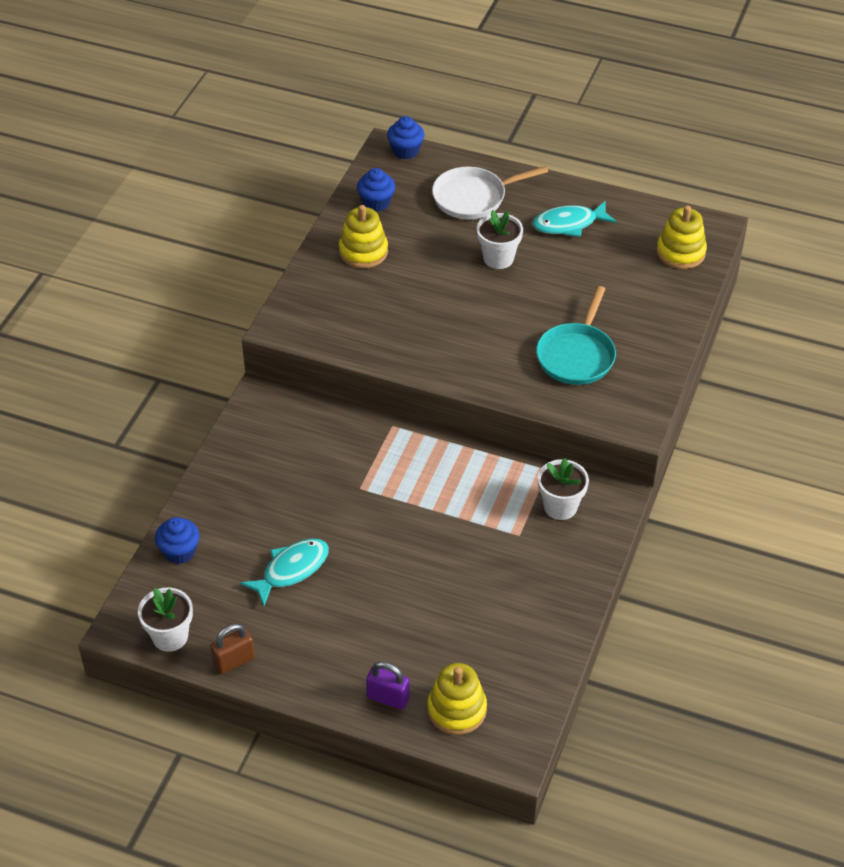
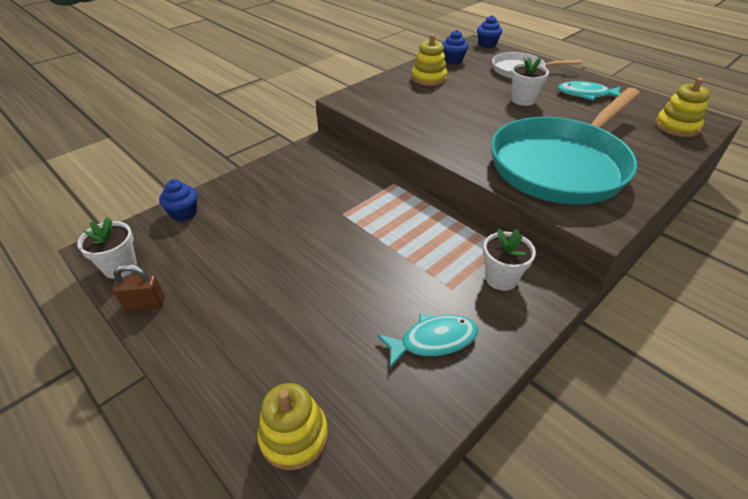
camera: 25 degrees right, 5 degrees down
turquoise fish [240,538,329,606] -> turquoise fish moved to [377,314,478,368]
purple padlock [366,661,410,709] -> none
turquoise pan [536,286,616,385] -> turquoise pan [491,88,640,205], size x1.93

